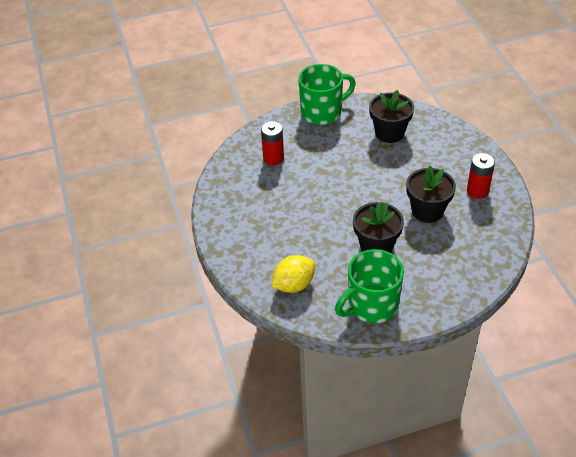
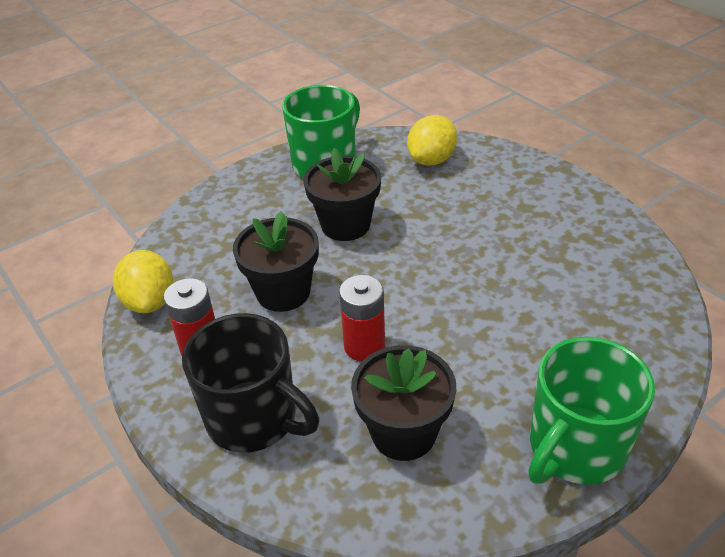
camera: 160 degrees right, 5 degrees down
red battery [261,121,284,165] -> red battery moved to [339,275,385,362]
none -> yellow lemon [113,250,174,313]
none -> black mug [182,313,319,453]

